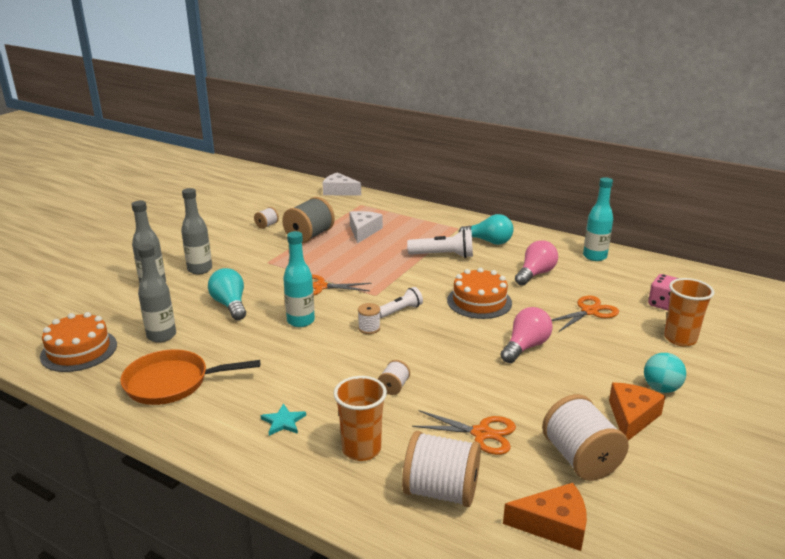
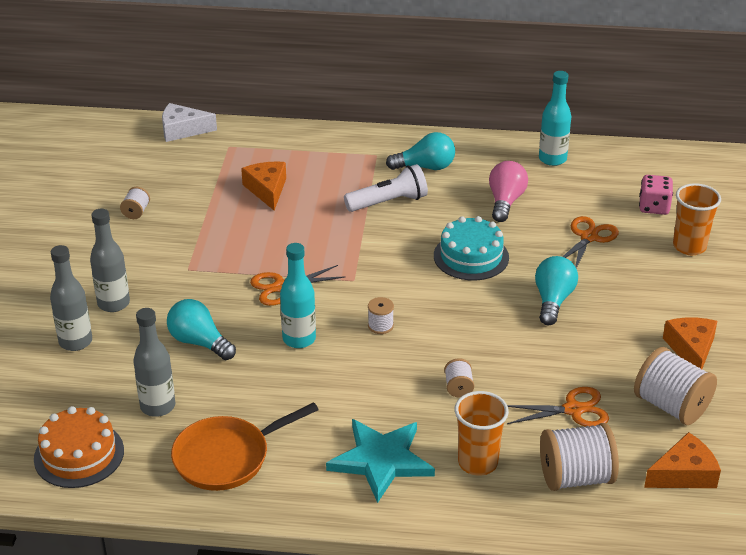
camera: 25 degrees left, 10 degrees up
turquoise star [261,403,306,436] -> turquoise star [326,419,435,503], size x2.20
grey spool [282,197,335,243] -> none
white cheese [349,211,383,243] -> orange cheese [241,162,286,210]
white flashlight [380,287,423,318] -> none
orange cake [447,268,512,319] -> turquoise cake [434,216,509,280]
pink light bulb [500,307,553,363] -> turquoise light bulb [535,256,578,325]
turquoise ball [644,353,686,393] -> none

